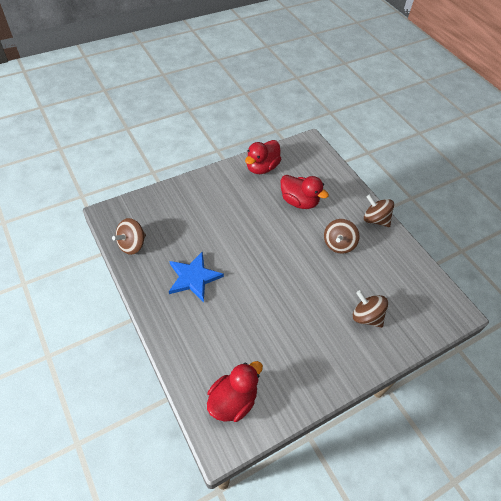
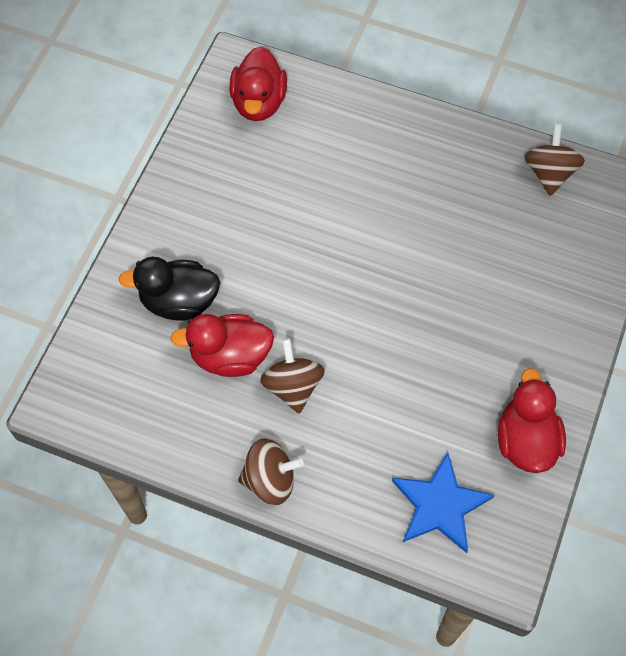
camera: 145 degrees right, 10 degrees up
blue star [169,252,224,302] -> blue star moved to [392,452,494,553]
red duck [280,175,329,209] -> red duck moved to [170,314,274,377]
brown spinning top [353,290,388,328] -> black duck [119,257,220,321]

